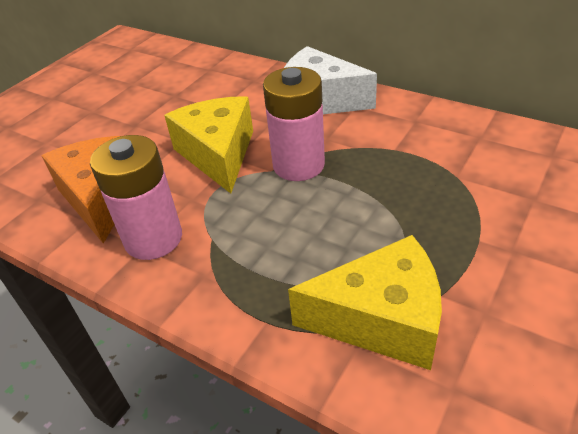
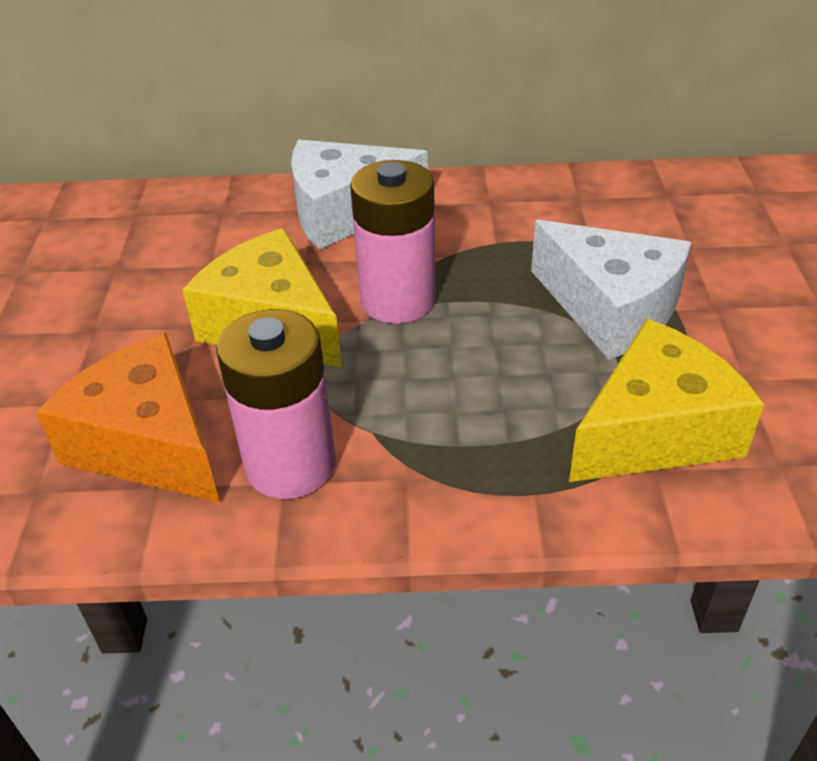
camera: 35 degrees left, 0 degrees up
none -> white cheese [531,220,691,360]

